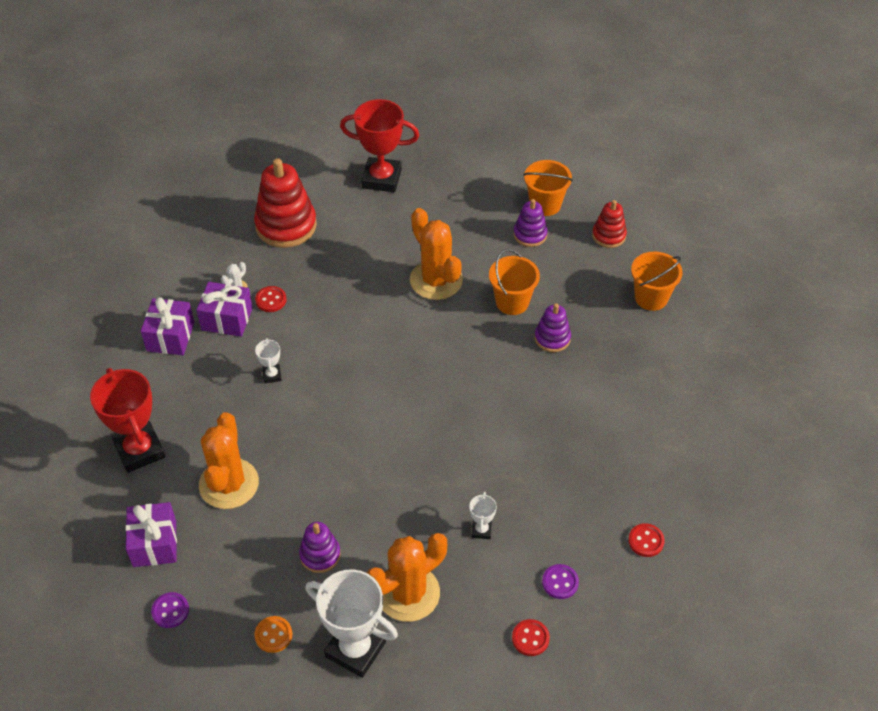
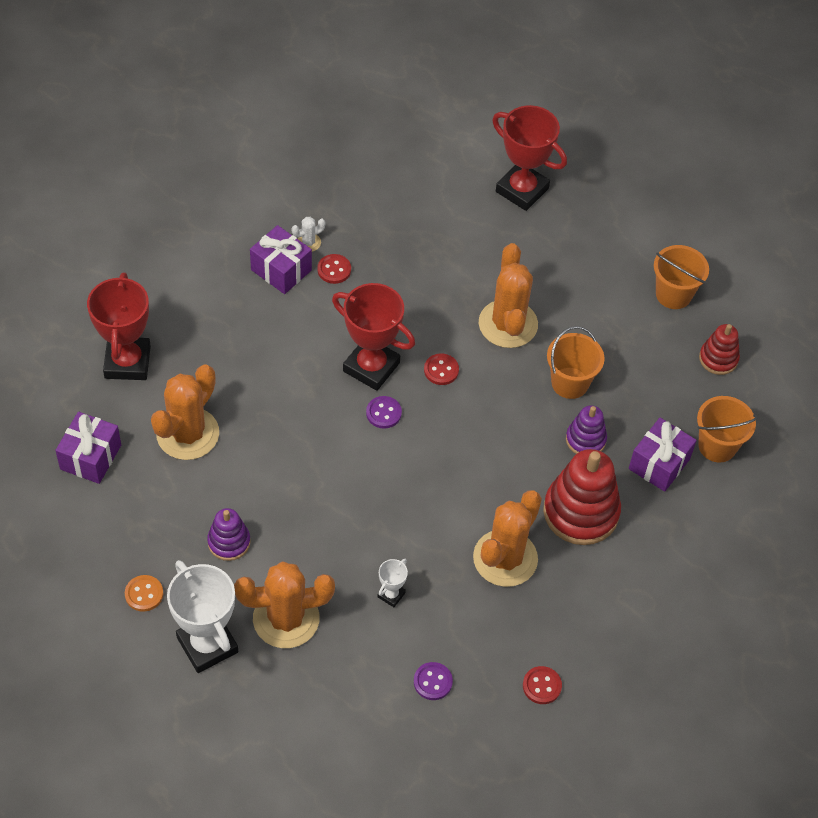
camera: 25 degrees right, 5 degrees up
purple gift [141,297,194,355] -> purple gift moved to [629,418,697,492]
purple button [151,592,189,628] -> purple button moved to [366,396,402,429]
red stacking toy [254,158,317,248] -> red stacking toy moved to [543,449,621,545]
white trophy [255,338,282,383] -> none
red button [512,619,550,656] -> red button moved to [424,354,459,385]
purple stacking toy [514,199,548,247] -> none
none -> red trophy [332,283,415,391]
none -> orange cactus [473,490,542,587]

